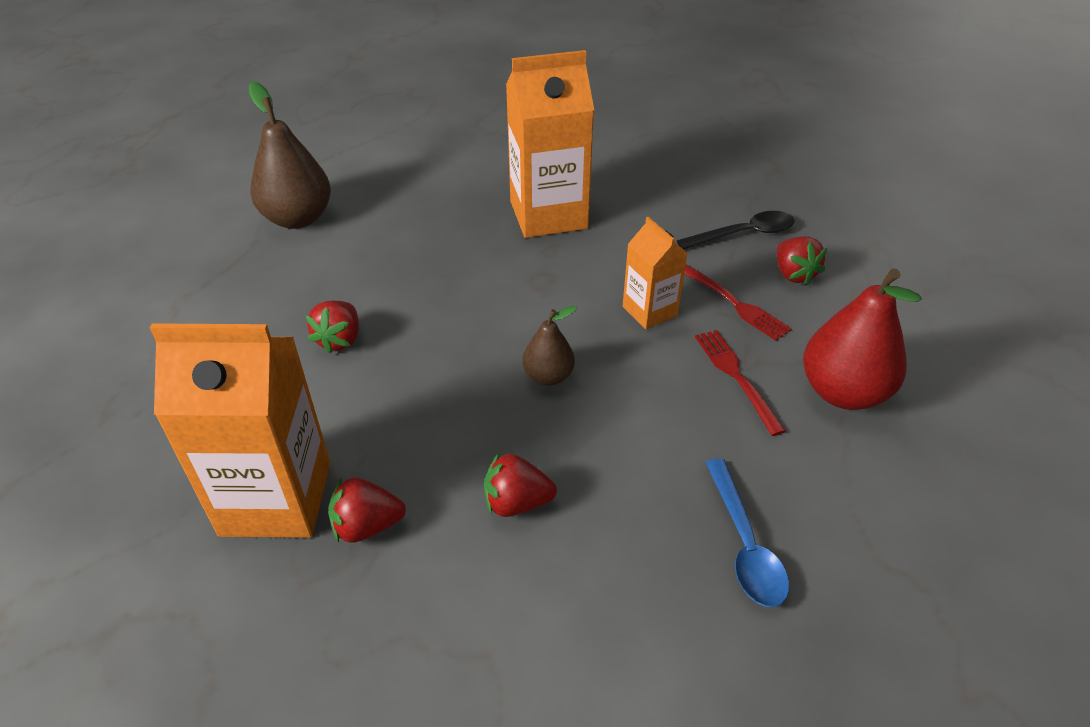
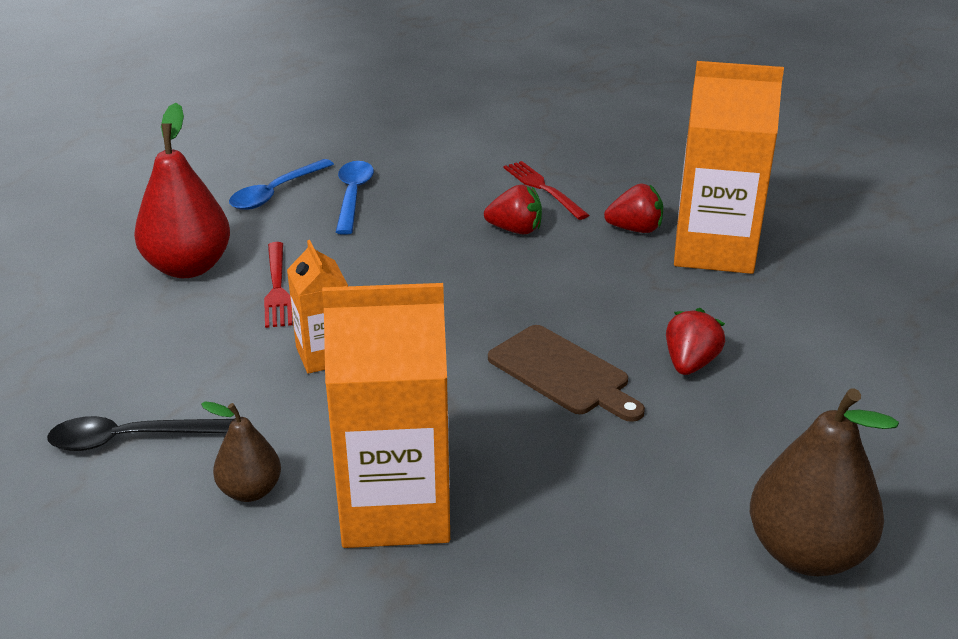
camera: 170 degrees left, 10 degrees down
brown pear [523,306,577,386] -> brown pear moved to [201,401,281,502]
red fork [684,264,792,341] -> red fork moved to [503,161,589,220]
red strawberry [777,236,827,285] -> none
none -> blue spoon [229,159,334,210]
none -> brown cutting board [488,325,645,422]

